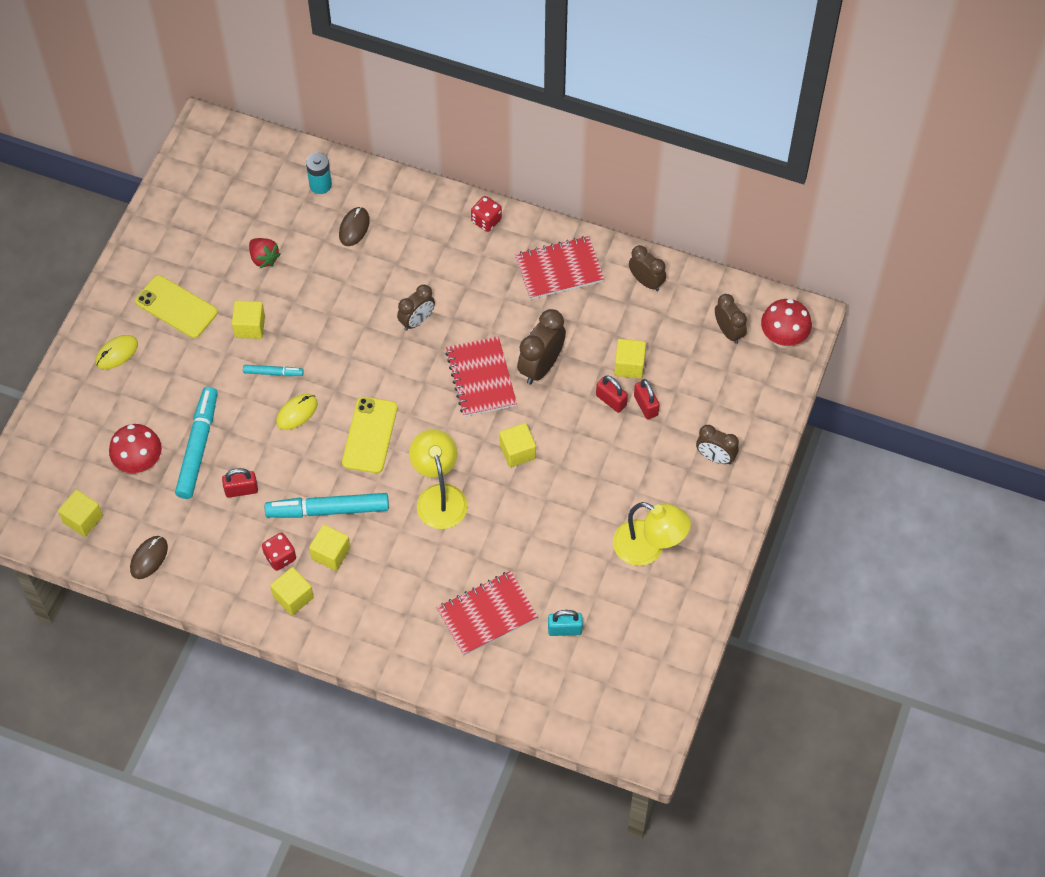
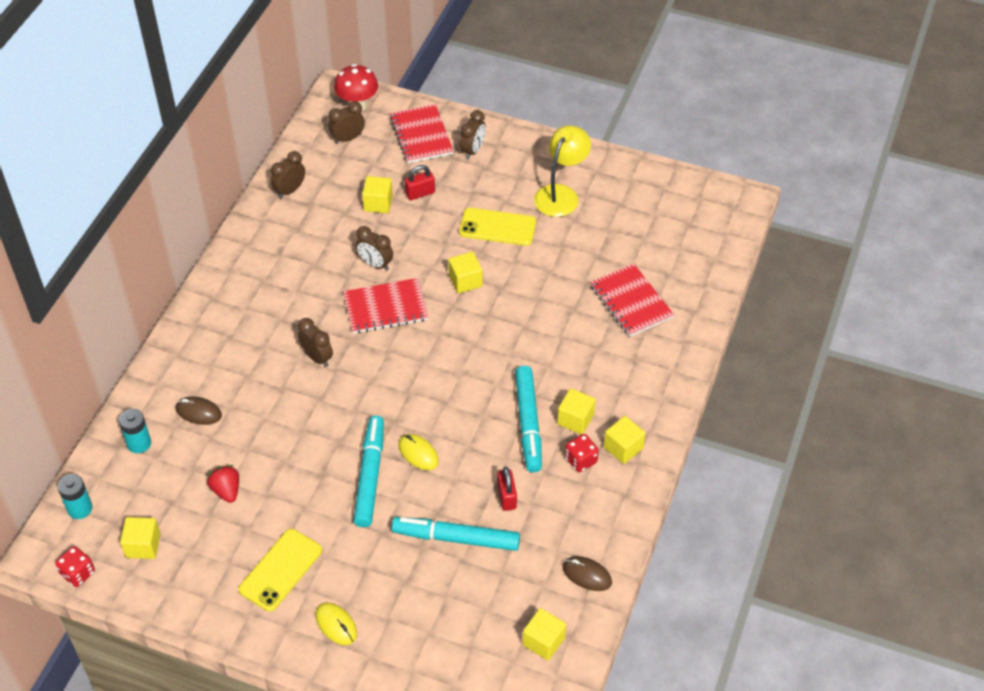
camera: 90 degrees left, 10 degrees down
red mushroom [109,424,162,474] -> none
yellow cube [232,301,265,339] -> yellow cube moved to [120,517,161,559]
turquoise marker [243,365,304,376] -> turquoise marker [353,416,384,527], size x1.98
red strawberry [249,238,281,268] -> red strawberry turned 75 degrees counterclockwise [207,465,239,503]
yellow phone [342,397,397,473] -> yellow phone moved to [459,208,536,246]
yellow lamp [409,429,468,529] -> none
red dice [471,196,502,232] -> red dice moved to [55,546,95,587]
red notebook [515,236,604,300] -> red notebook moved to [390,104,453,163]
brown clock [517,309,566,385] -> brown clock [356,226,393,271], size x0.66
turquoise padlock [548,610,583,636] -> none
red padlock [596,375,628,413] -> none
none -> turquoise battery [58,474,92,519]

